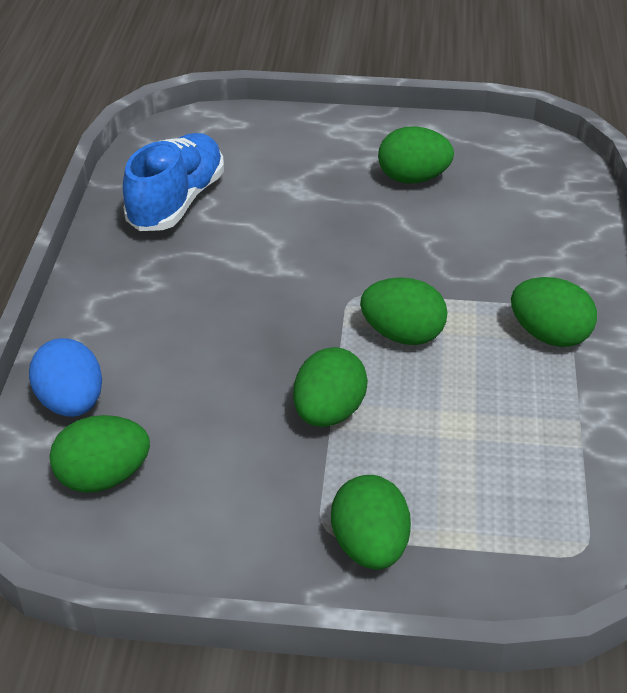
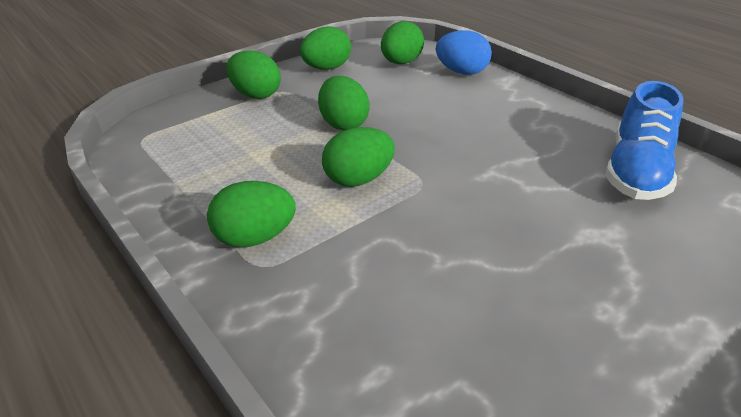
camera: 135 degrees right, 5 degrees down
blue shoe [123,133,224,231] -> blue shoe turned 45 degrees clockwise [605,81,684,200]
green egg [378,126,454,184] -> green egg moved to [300,26,351,70]

